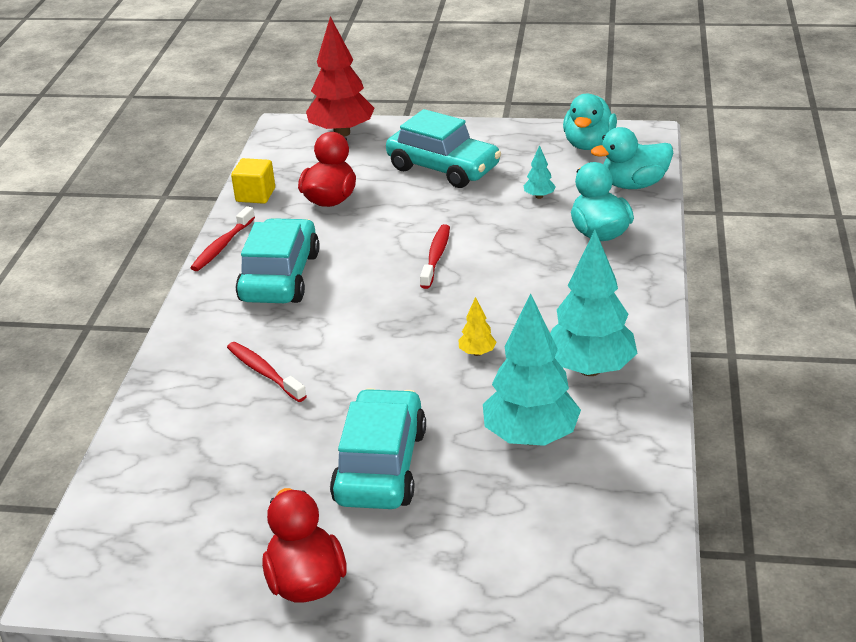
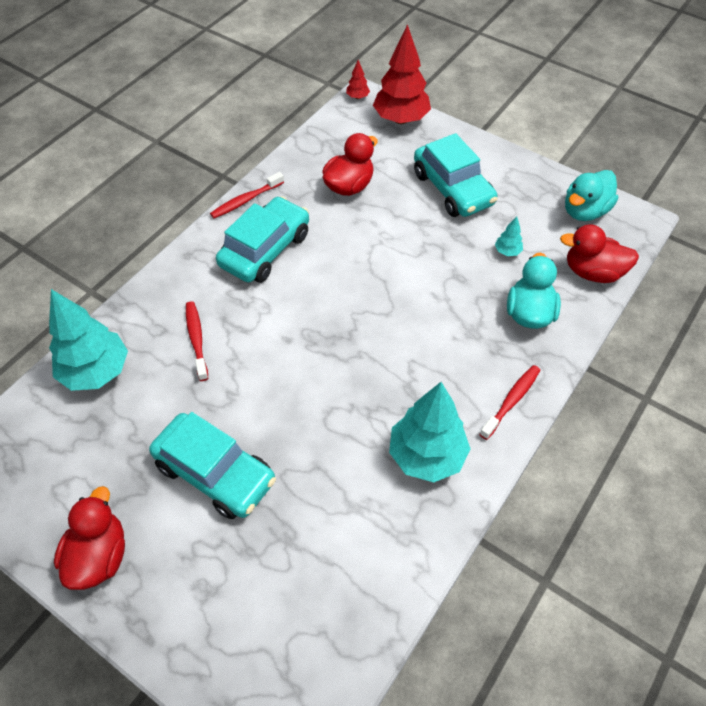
camera: 25 degrees right, 20 degrees up
yellow cube [231,158,275,204] -> none
turquoise car [330,388,426,509] -> turquoise car turned 90 degrees clockwise [149,412,276,519]
red toothbrush [420,224,450,289] -> red toothbrush moved to [479,365,540,440]
yellow tree [459,297,496,356] -> none
turquoise tree [483,293,581,446] -> turquoise tree moved to [49,289,128,391]
turquoise duck [591,127,673,189] -> red duck [560,224,639,283]
none -> red tree [346,60,370,99]

